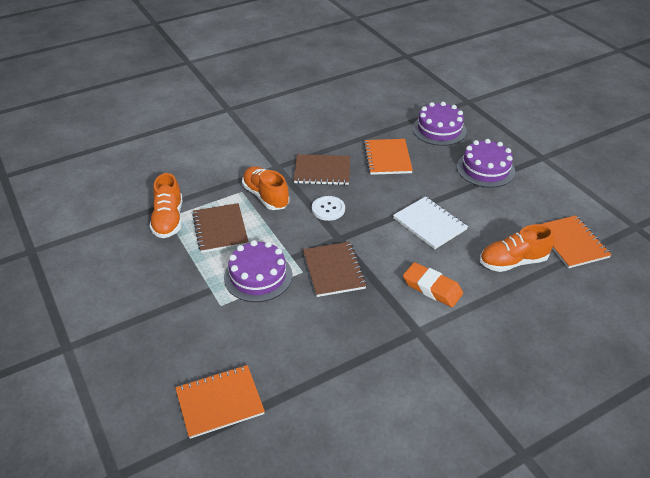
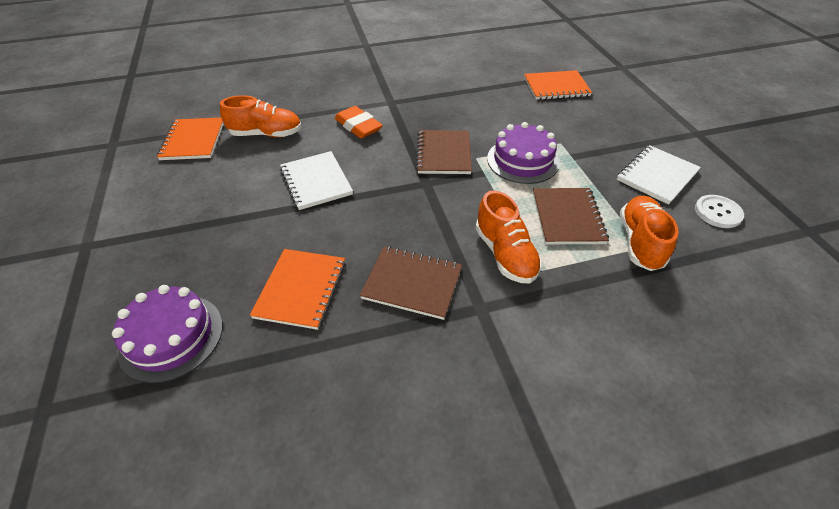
camera: 165 degrees left, 5 degrees up
white button [312,196,345,221] -> white button moved to [695,195,744,228]
purple cake [457,139,515,188] -> none
none -> white notebook [617,145,701,205]

